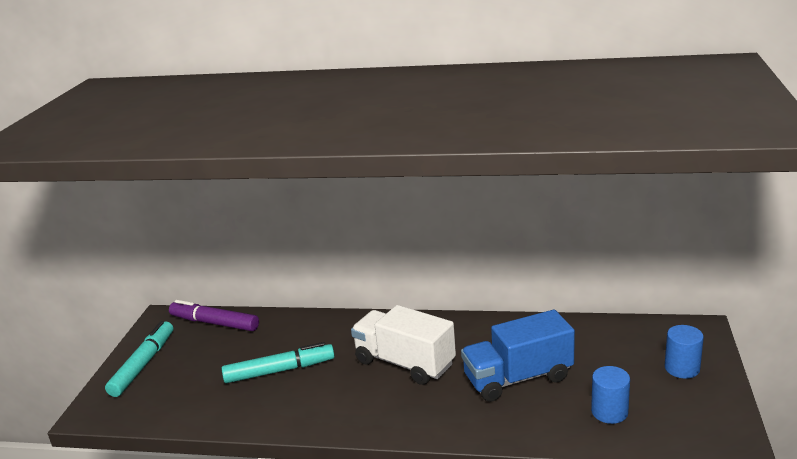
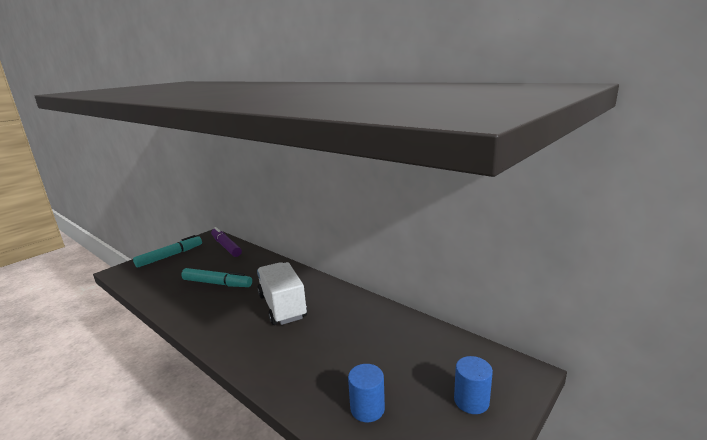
camera: 30 degrees right, 5 degrees down
blue truck [461,310,575,402] -> none

